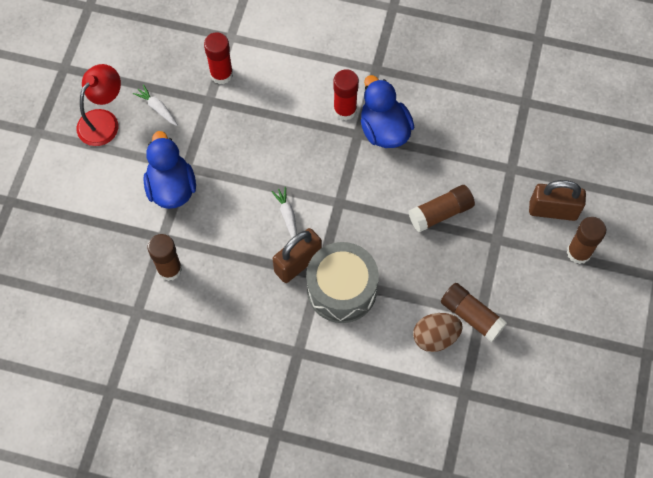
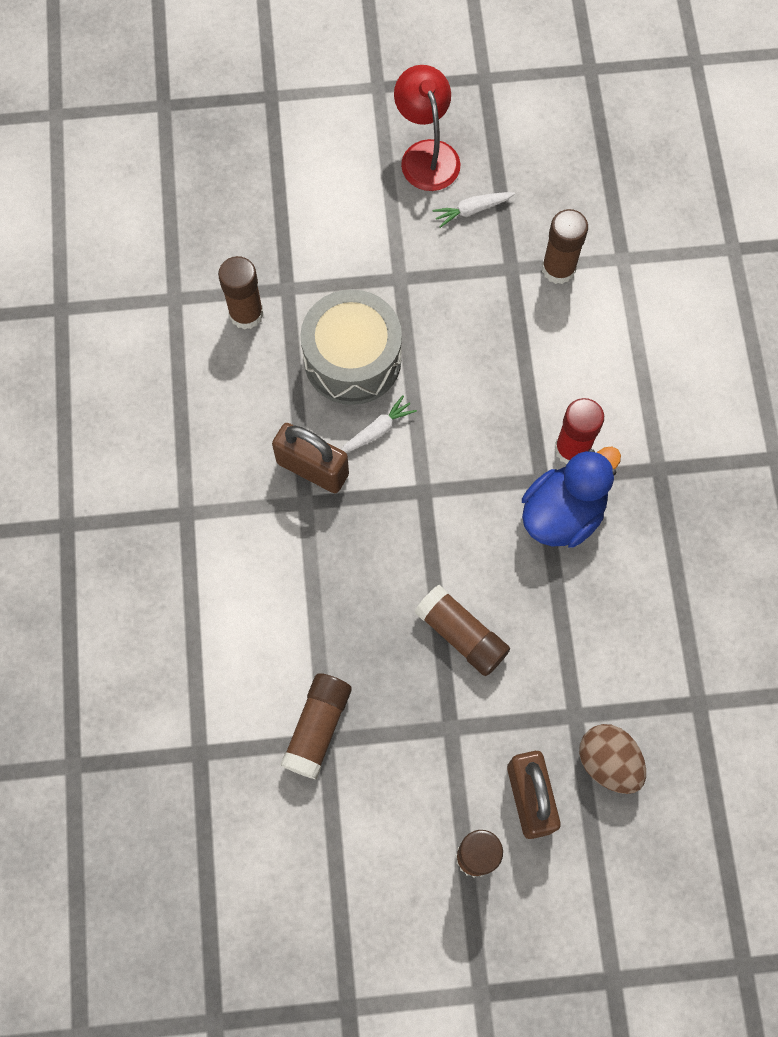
camera: 70 degrees right, 5 degrees up
red lamp [77,64,121,146] -> red lamp turned 120 degrees counterclockwise [394,65,460,191]
white carrot [133,84,178,126] -> white carrot turned 135 degrees counterclockwise [432,192,515,228]
blue duck [143,131,196,209] -> none
red glue stick [204,32,233,84] -> brown glue stick [542,209,588,284]
grey drum [306,242,379,323] -> grey drum moved to [300,289,402,405]
brown egg [413,313,463,352] -> brown egg moved to [579,724,646,794]

